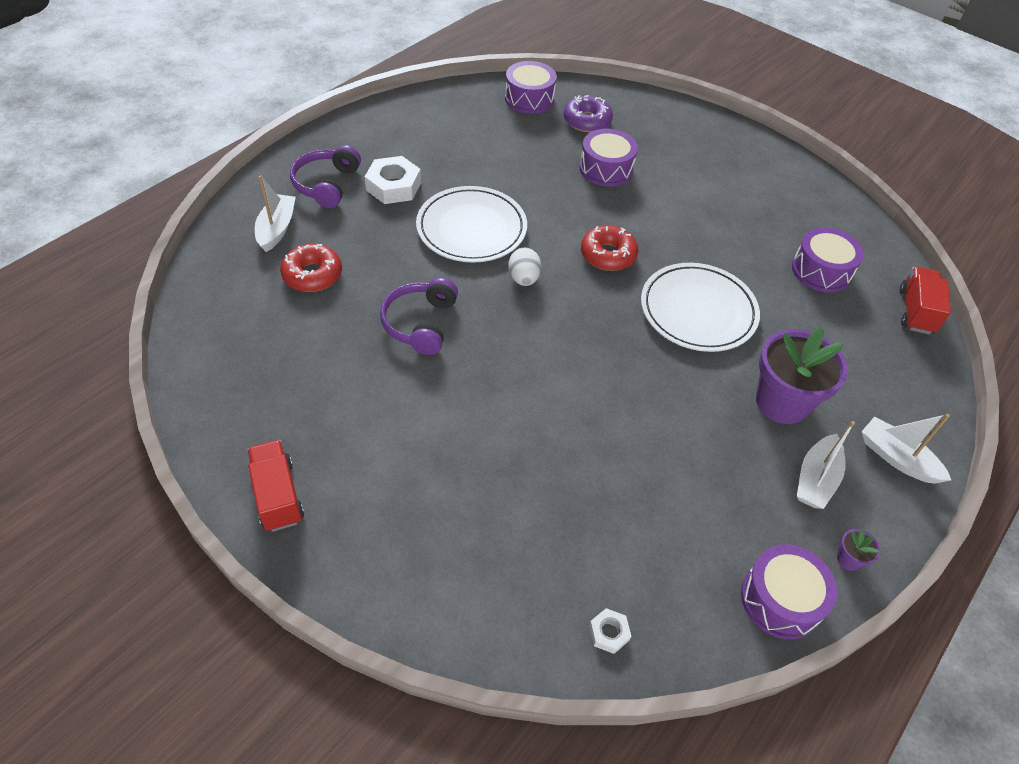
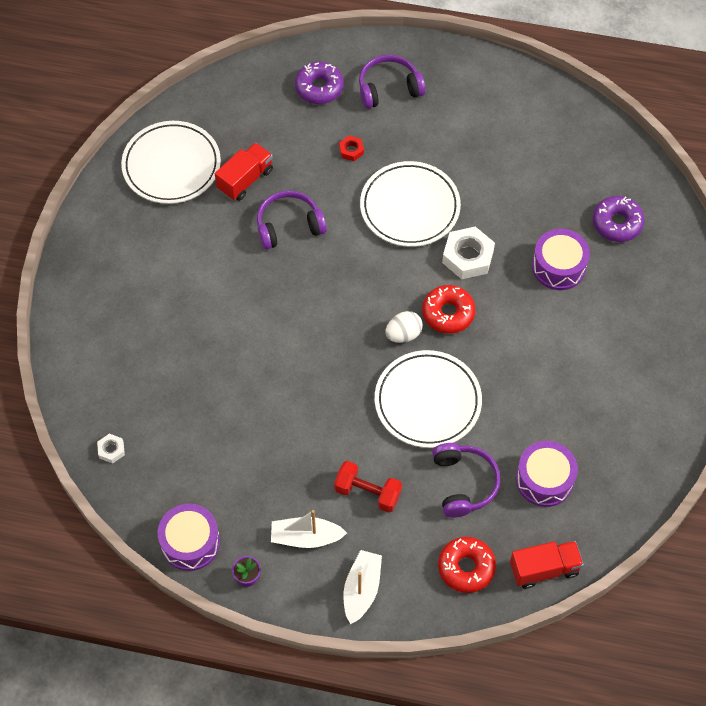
camera: 65 degrees right, 10 degrees up
red truck [247,440,304,532] -> red truck moved to [215,143,273,201]
white boat [255,175,296,252] -> purple donut [295,62,344,104]
red donut [280,244,342,292] -> red donut moved to [438,537,496,593]
white nut [365,156,421,204] -> white nut moved to [442,226,495,279]
purple drum [505,61,557,114] -> none
white egg [508,248,542,286] -> white egg moved to [385,311,423,343]
purple flower pot [756,327,848,424] -> red dumbbell [334,461,402,513]
none -> white plate [121,121,221,204]
none -> red nut [339,136,364,161]
none -> purple headphones [432,443,501,518]

